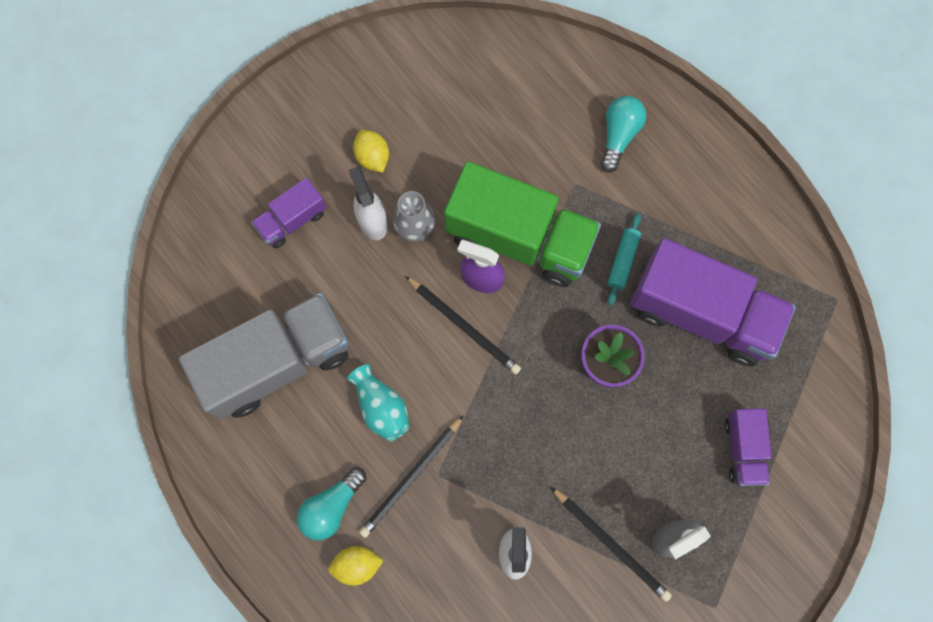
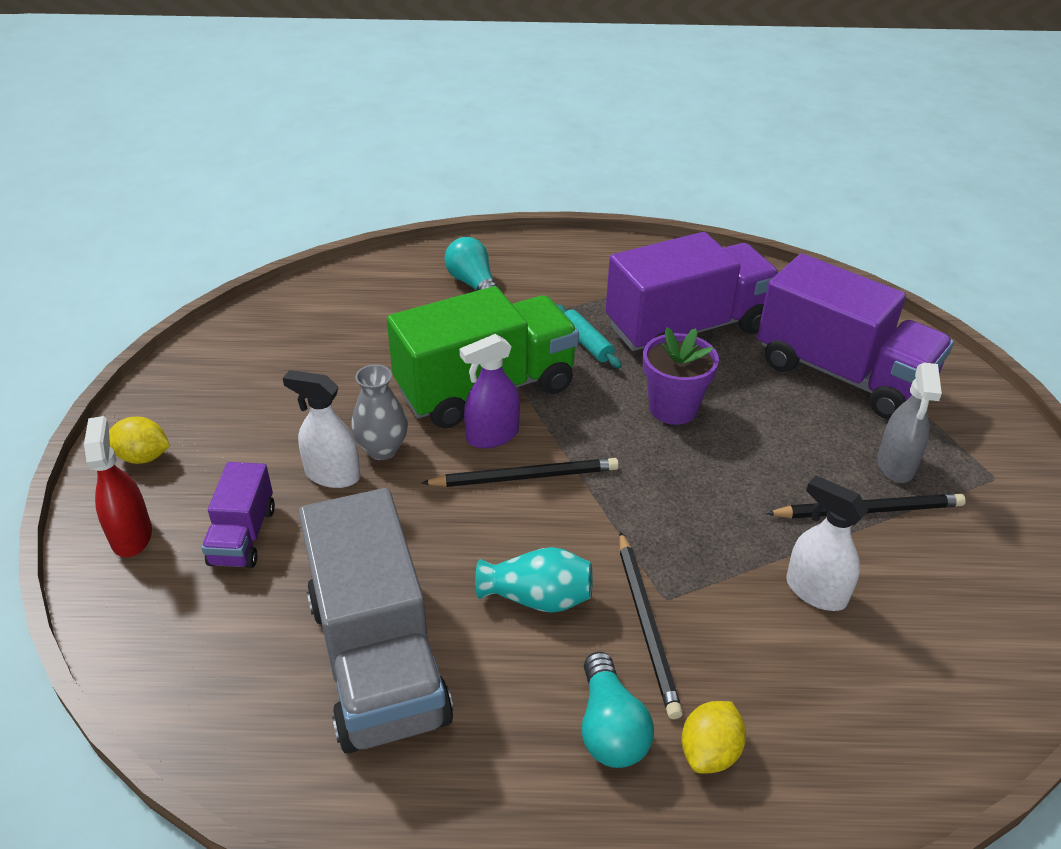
camera: 50 degrees left, 35 degrees down
grey truck [179,293,349,419] -> grey truck turned 150 degrees clockwise [299,488,453,753]
yellow lemon [353,130,389,173] -> yellow lemon moved to [109,417,170,464]
purple truck [725,408,771,486] -> purple truck [757,254,954,420], size x2.02
none -> red spray bottle [84,416,152,557]

